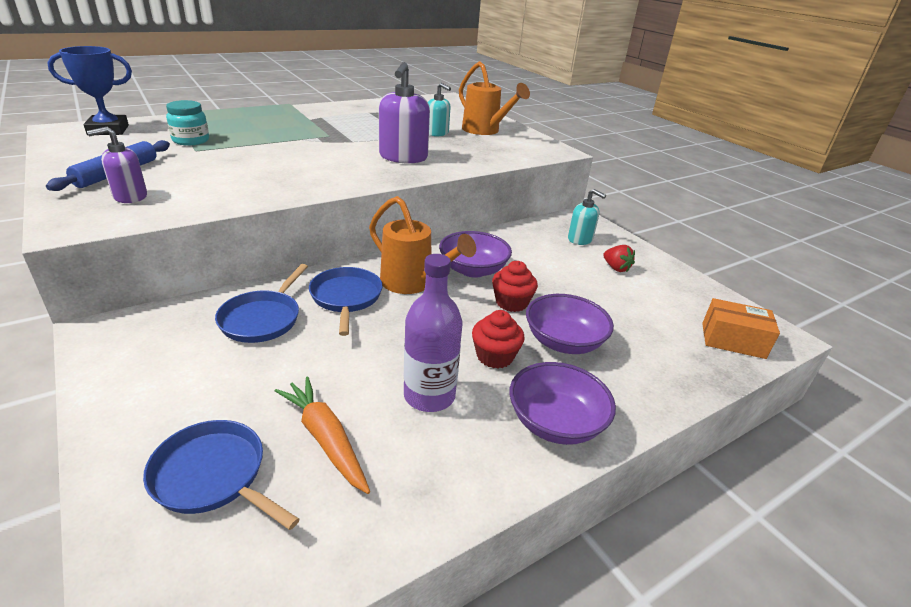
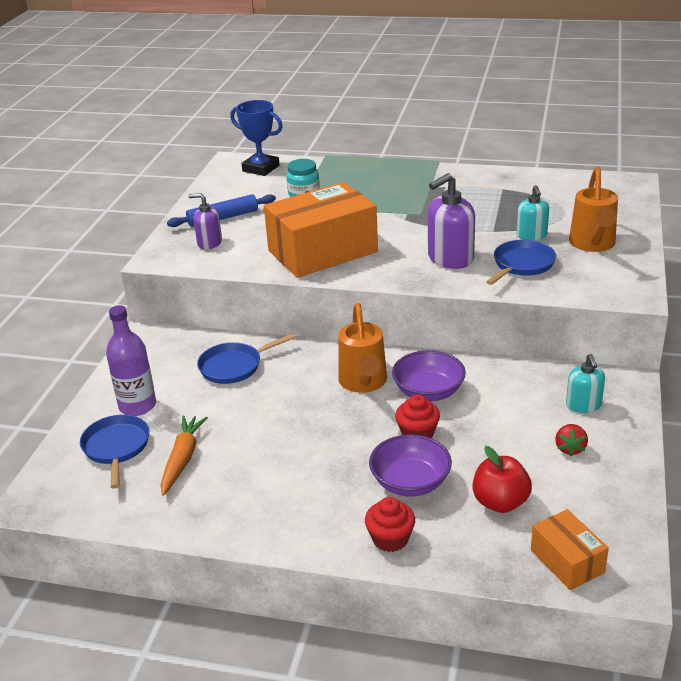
camera: 50 degrees right, 0 degrees up
blue pan [309,267,383,336] -> blue pan moved to [486,240,556,285]
purple bottle [404,254,463,412] -> purple bottle moved to [106,305,156,416]
red cupcake [472,310,525,368] -> red cupcake moved to [365,497,415,552]
purple bowl [510,362,616,445] -> none
none -> orange box [264,182,378,278]
none -> red apple [473,446,532,513]

